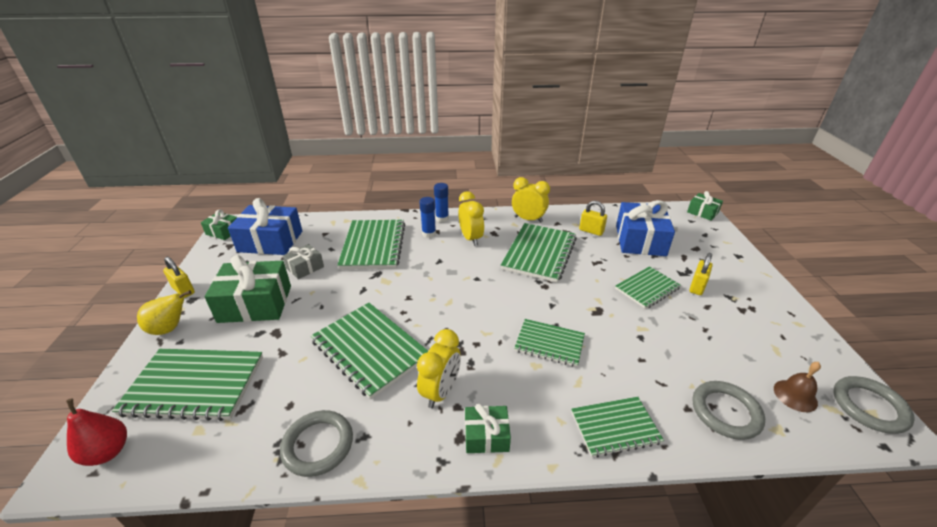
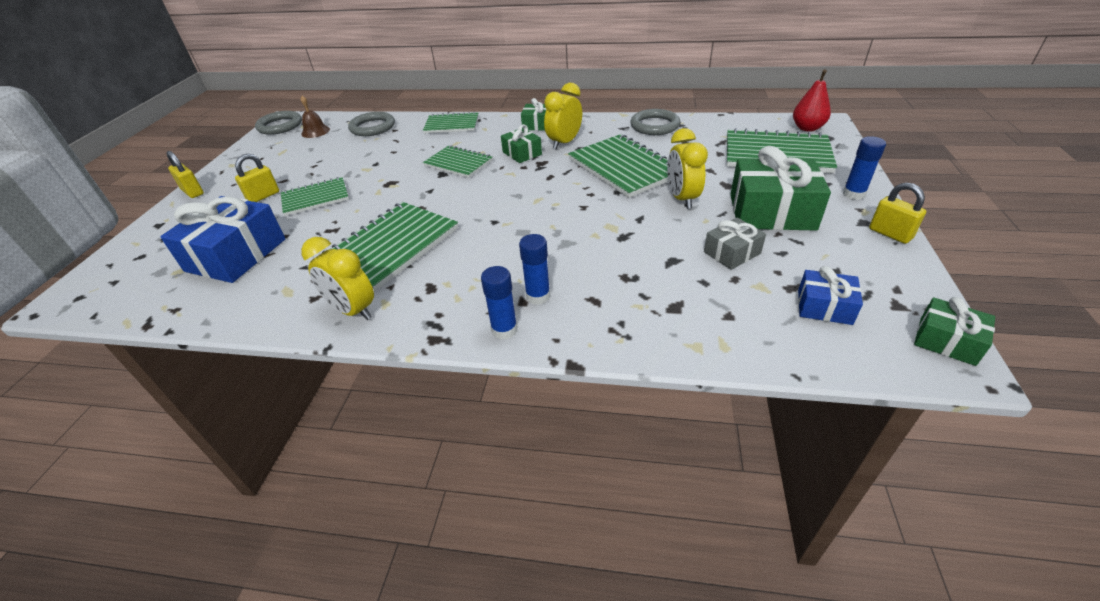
camera: 165 degrees left, 5 degrees up
yellow pear [137,290,192,335] -> blue glue stick [843,136,886,200]
blue gift [228,198,302,255] -> blue gift [798,266,863,325], size x0.53
green notebook [337,220,405,269] -> none
yellow clock [458,191,484,246] -> yellow clock moved to [667,128,708,209]
yellow padlock [579,201,607,236] -> yellow padlock moved to [166,151,204,198]
green gift [687,191,723,221] -> green gift moved to [501,124,542,163]

